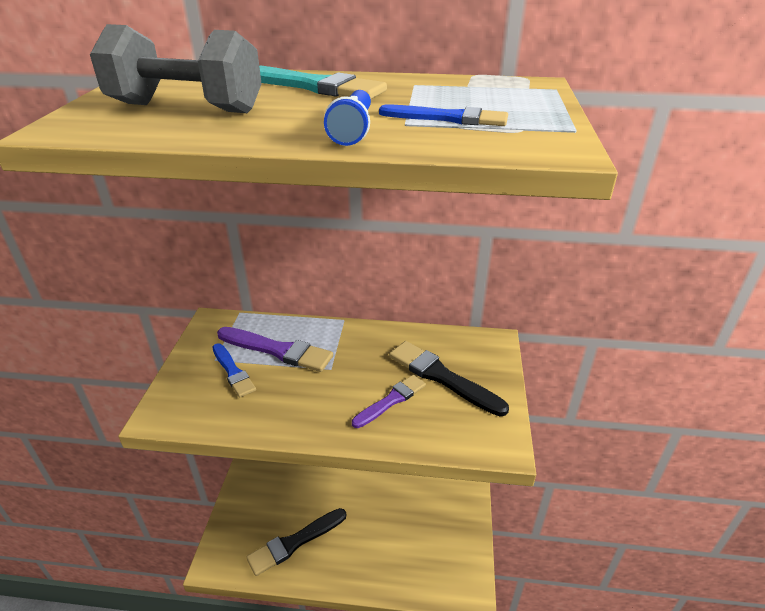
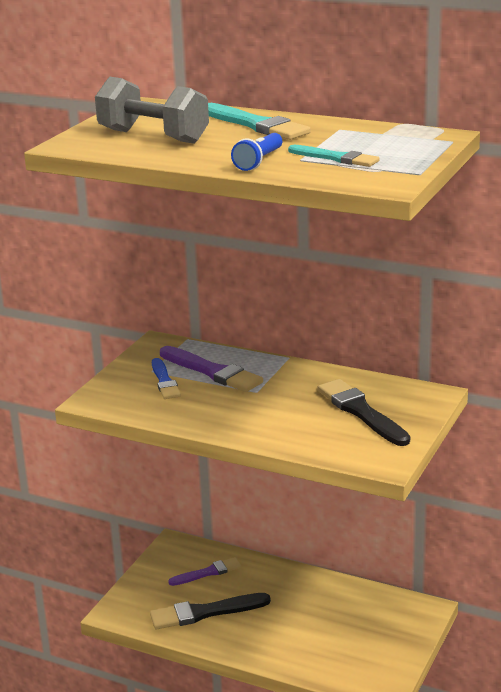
camera: 20 degrees right, 10 degrees down
purple brush [352,374,426,428] -> purple brush moved to [168,557,241,586]
blue brush [379,105,508,126] -> turquoise brush [288,145,380,167]

